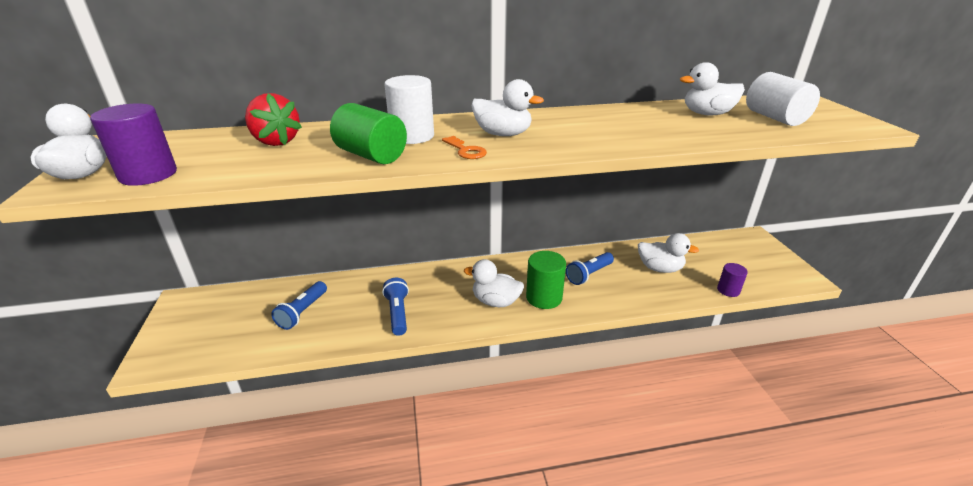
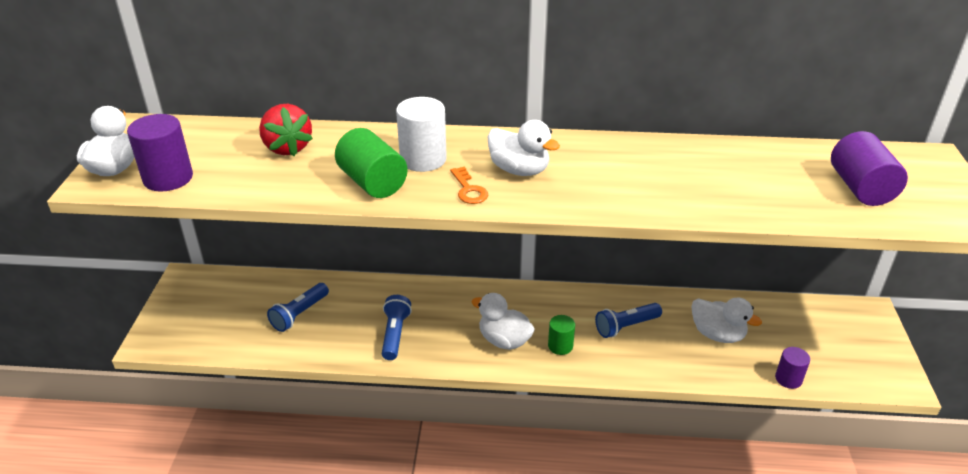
camera: 15 degrees right, 5 degrees up
green cylinder [526,251,566,309] -> green cylinder [548,315,575,355], size x0.60
white duck [680,62,745,115] -> none
white cylinder [746,72,820,126] -> purple cylinder [831,131,908,206]

